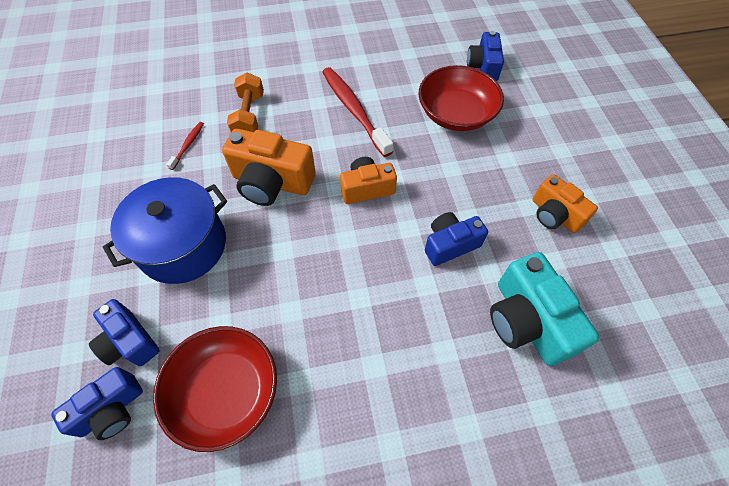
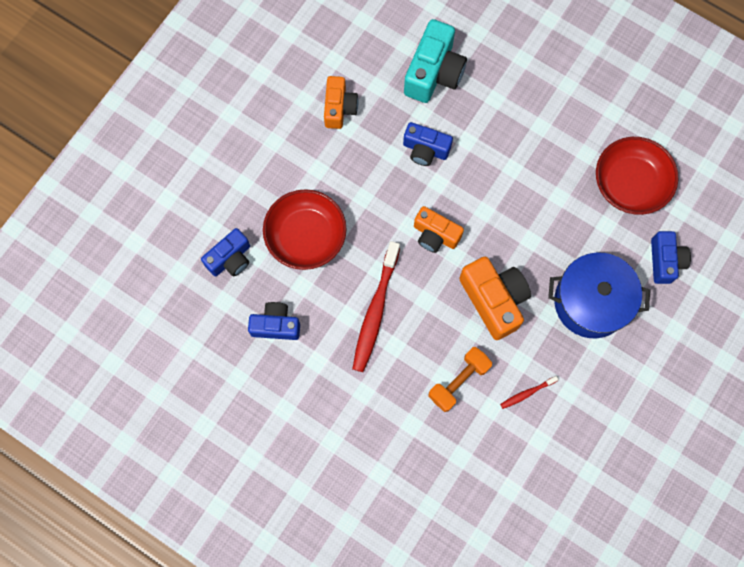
camera: 135 degrees left, 15 degrees up
blue camera [51,367,143,440] -> blue camera moved to [248,302,300,340]

